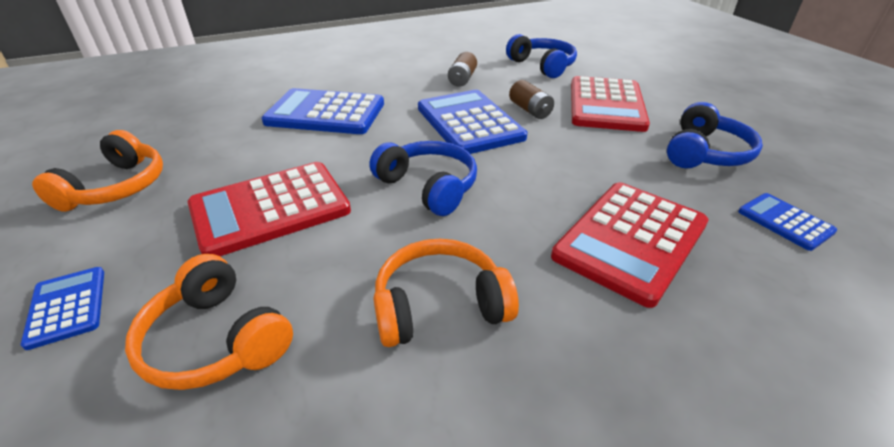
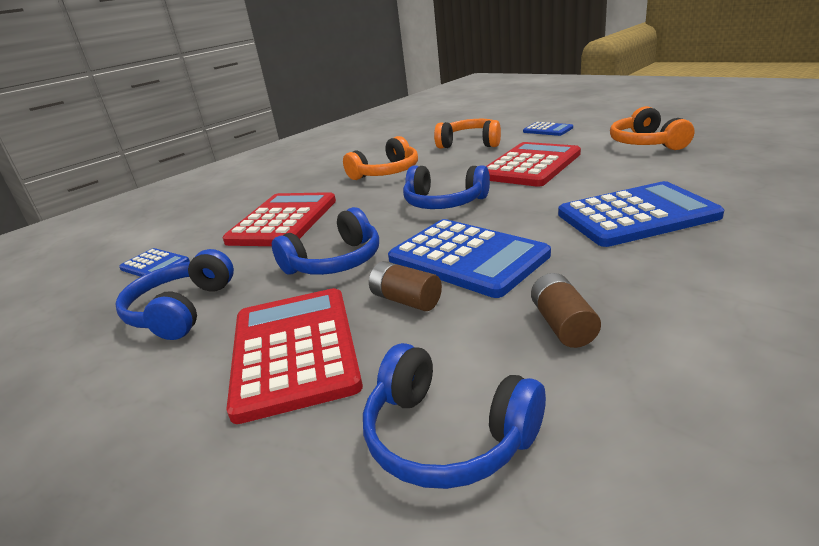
camera: 160 degrees right, 10 degrees down
none -> blue headphones [272,207,379,275]

